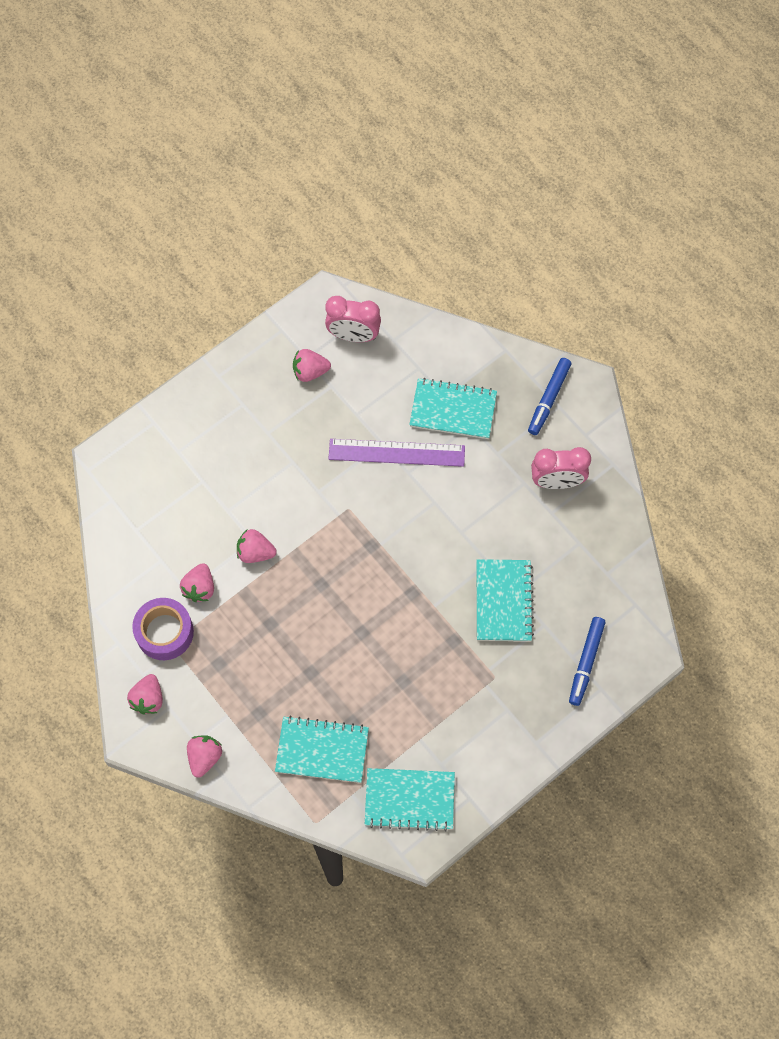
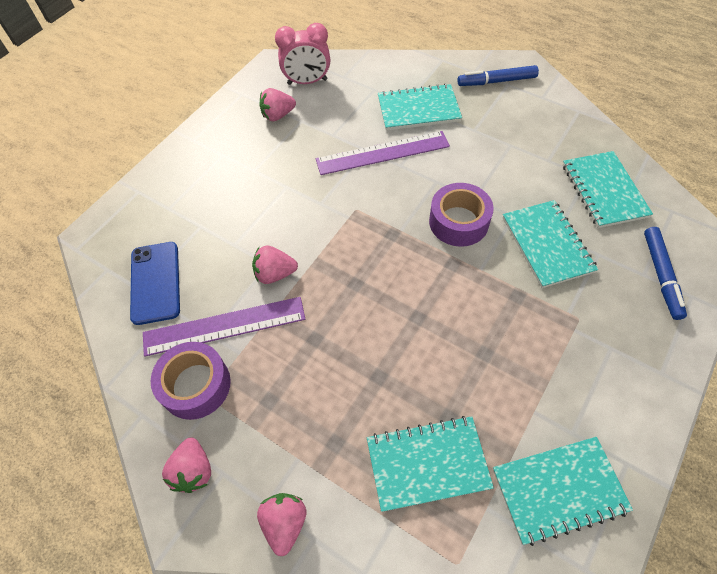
camera: 15 degrees left, 10 degrees down
pink strawberry [180,563,214,602] -> purple ruler [143,297,305,357]
blue marker [528,358,571,435] -> blue marker turned 75 degrees clockwise [457,65,539,86]
pink clock [531,447,591,489] -> none
none -> blue phone [130,242,180,325]
none -> purple tape [429,183,494,247]
none -> turquoise notebook [563,151,653,228]

